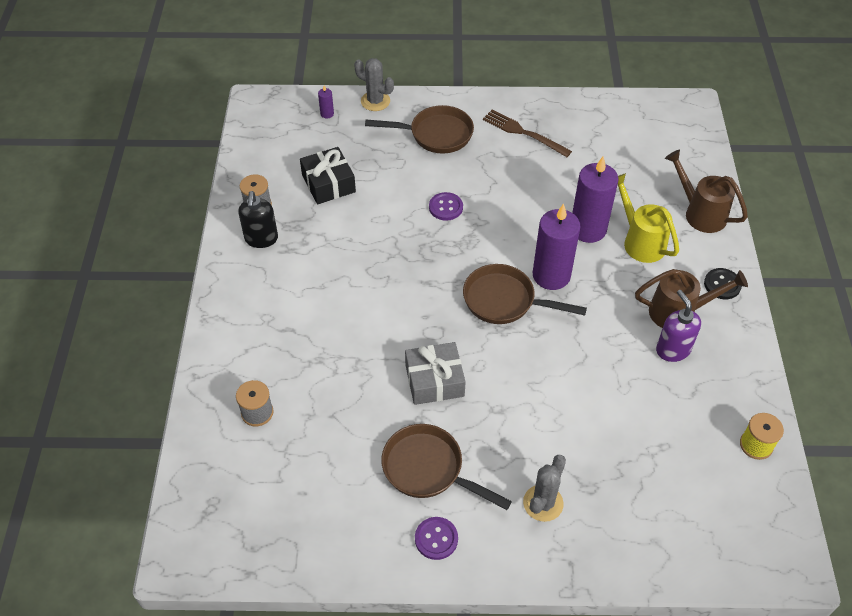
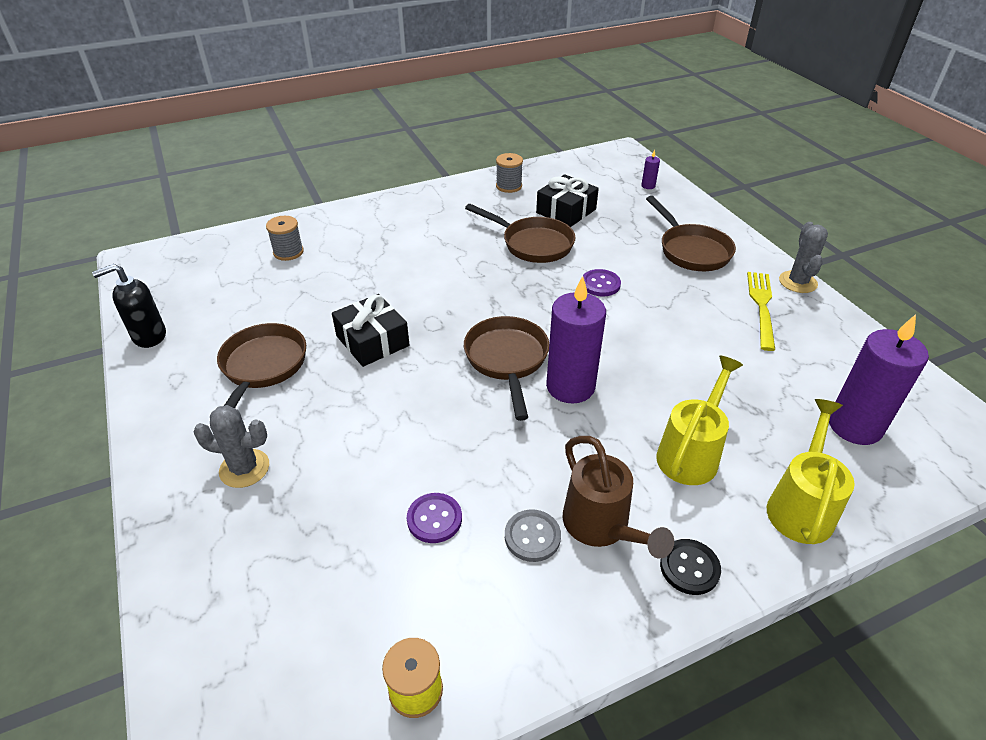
camera: 65 degrees right, 10 degrees down
black soap dispenser [238,191,278,248] -> black soap dispenser moved to [92,264,166,348]
grey cactus [354,58,394,111] -> grey cactus moved to [779,222,828,293]
grey gift [405,342,466,405] -> black gift [332,294,410,367]
purple button [415,517,458,560] -> purple button moved to [407,493,462,543]
brown fork [483,110,572,157] -> yellow fork [747,272,775,351]
purple candle [572,157,619,243] -> purple candle moved to [829,314,929,445]
purple soap dispenser [656,290,701,362] -> grey button [505,509,561,562]
brown watering can [665,150,748,233] -> yellow watering can [767,399,855,544]
none -> brown pan [465,204,576,263]

